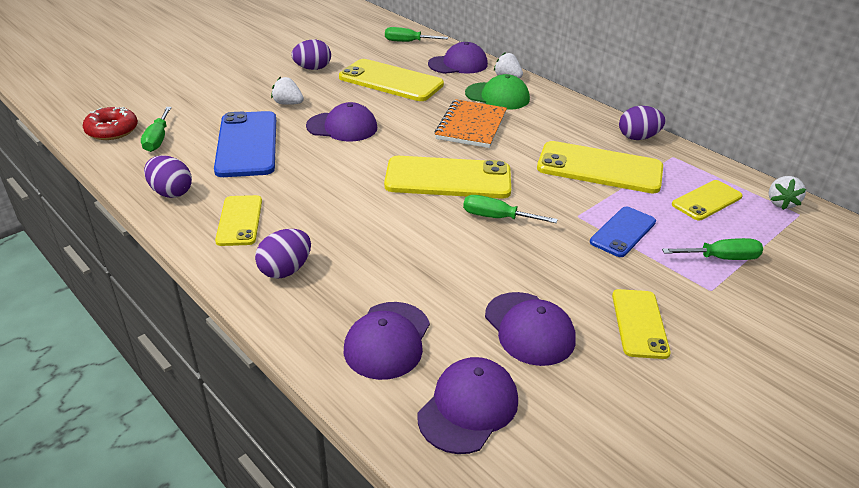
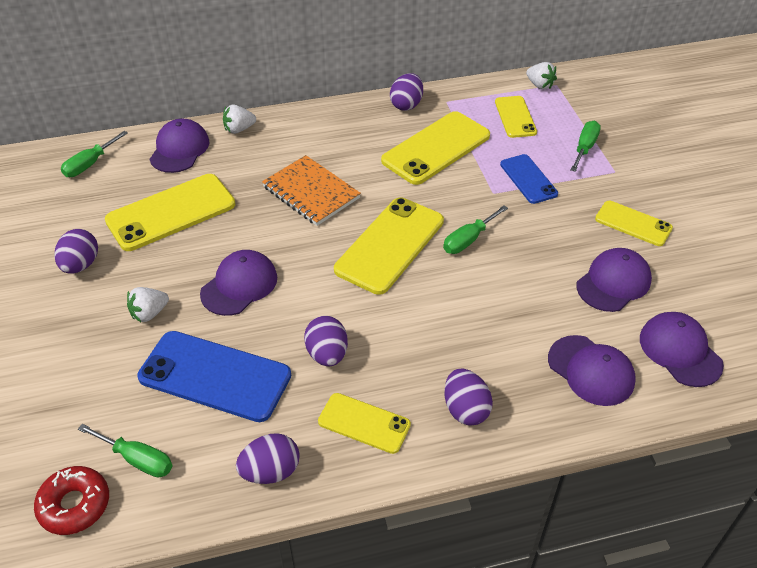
camera: 60 degrees left, 10 degrees up
green cap [465,74,530,110] -> none
purple cap [485,292,576,366] -> purple cap turned 45 degrees counterclockwise [577,248,652,312]
none -> purple egg [304,316,348,366]

